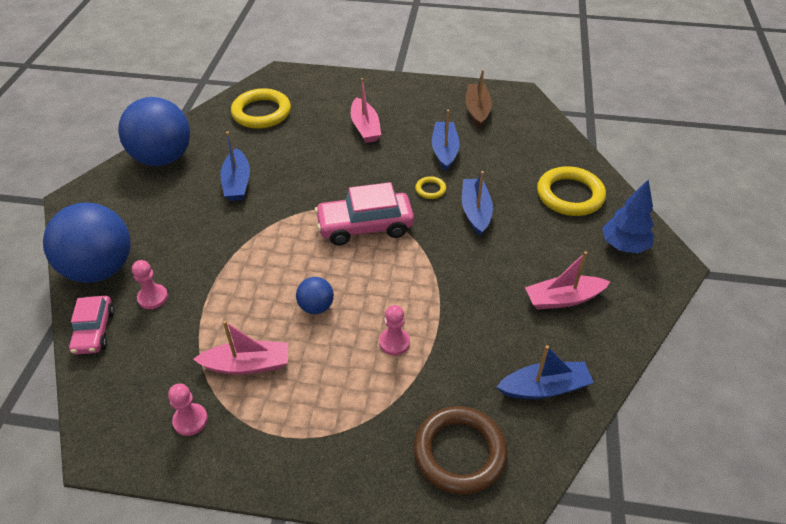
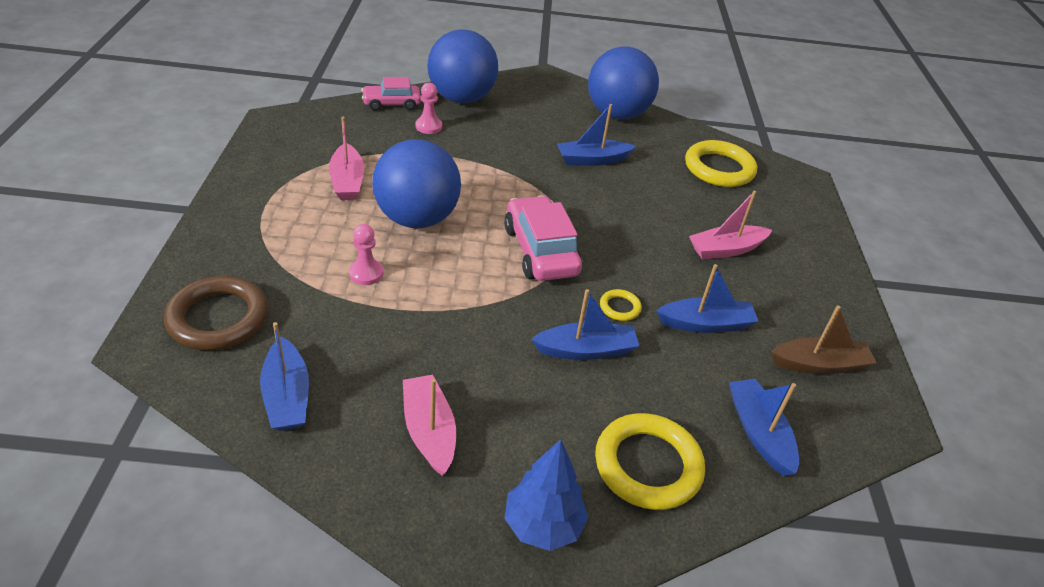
camera: 80 degrees right, 5 degrees down
pink pawn [168,383,208,436] -> none
blue ball [296,277,334,314] -> blue ball [372,139,461,228], size x2.19
none -> blue boat [729,379,799,476]

